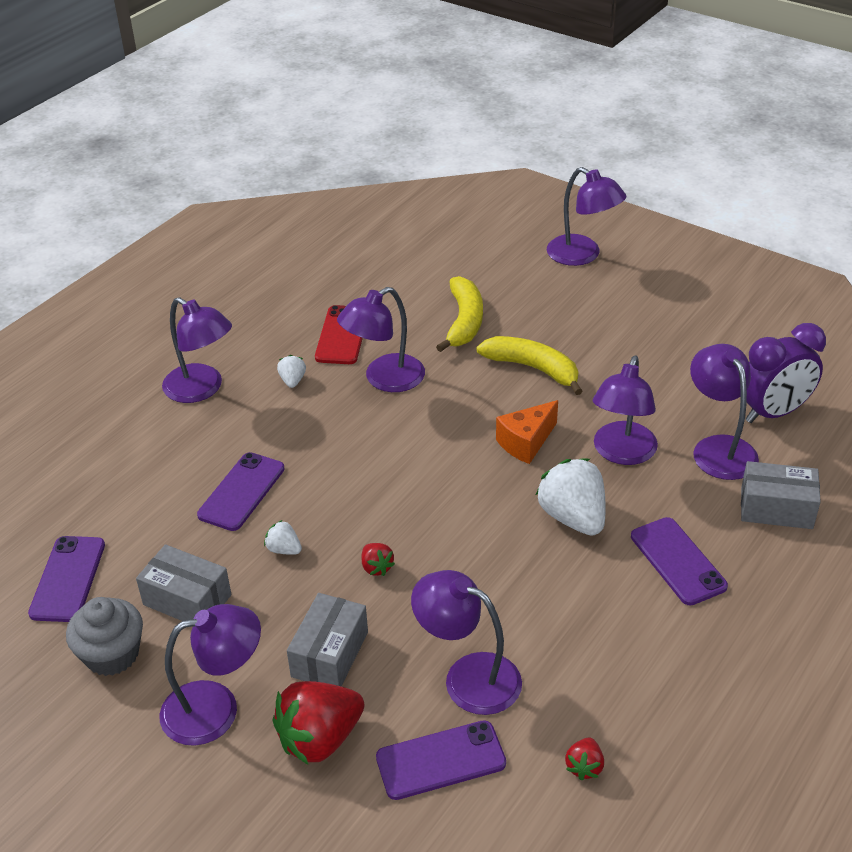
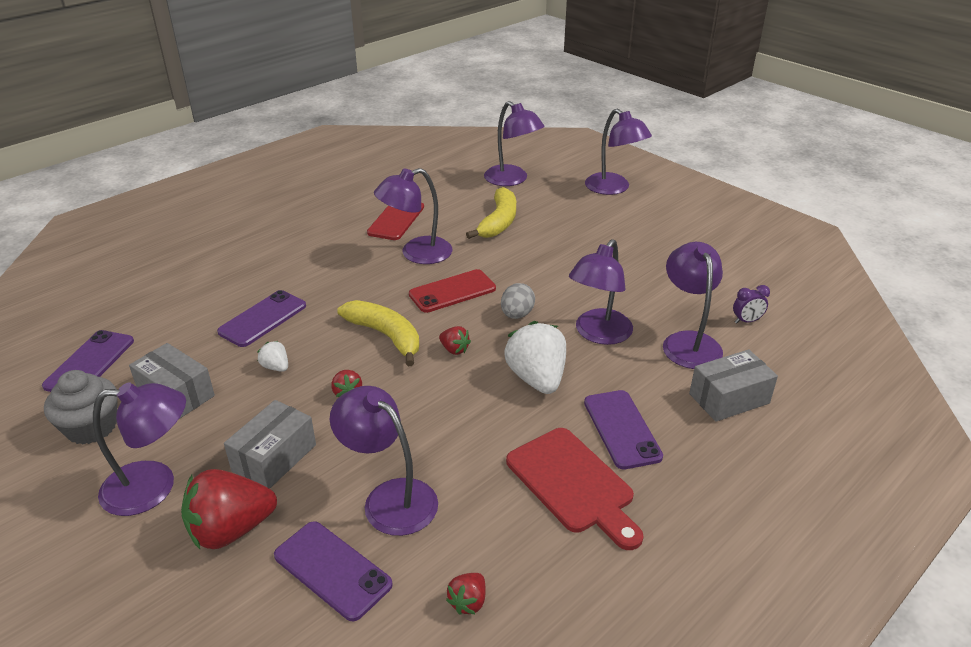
camera: 10 degrees right, 5 degrees down
purple lamp [162,297,232,403] -> purple lamp moved to [484,101,544,186]
white strawberry [277,355,306,388] -> none
purple phone [376,720,506,800] -> purple phone turned 45 degrees clockwise [274,521,393,621]
yellow banana [476,336,583,395] -> yellow banana moved to [337,300,419,366]
orange cheese [496,400,558,464] -> grey egg [501,283,535,319]
grey box [741,461,821,529] -> grey box turned 45 degrees counterclockwise [689,349,778,422]
purple clock [746,323,826,423] -> purple clock [733,285,770,324], size x0.45
none -> red phone [409,269,496,313]
none -> red strawberry [439,326,471,355]
none -> red cutting board [506,428,644,550]

